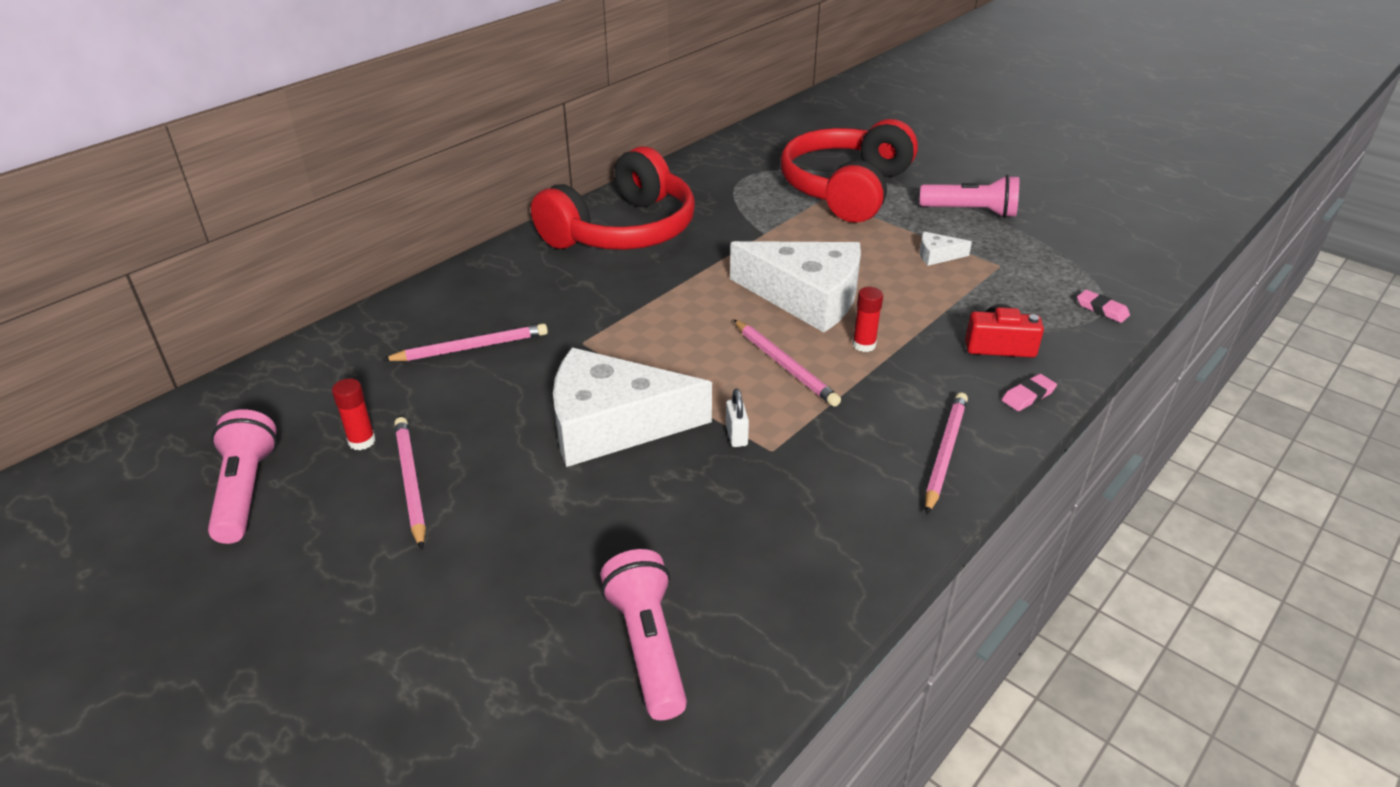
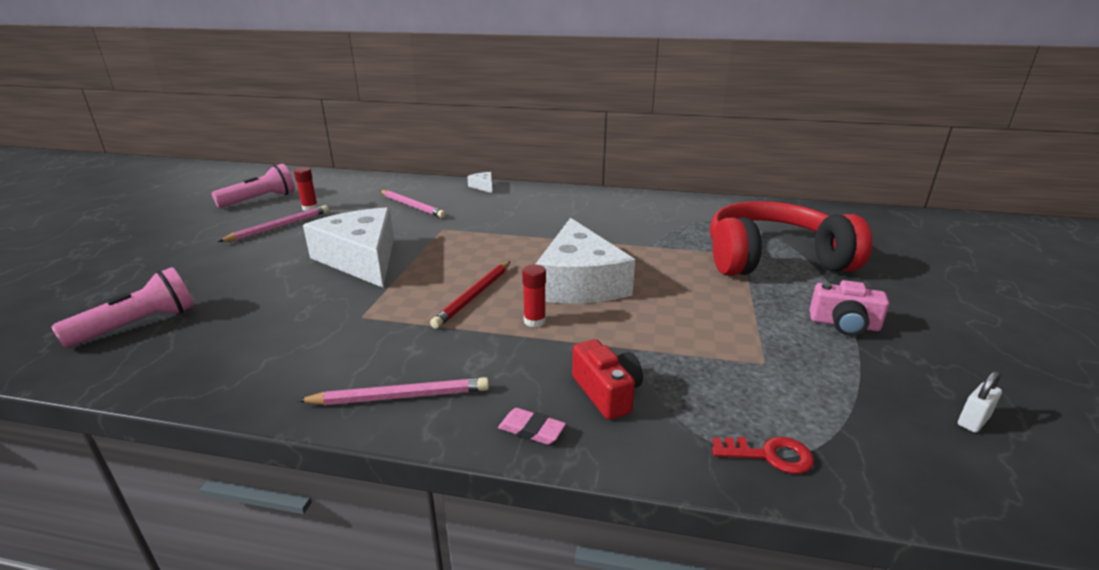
camera: 60 degrees right, 10 degrees down
red headphones [531,146,695,250] -> none
white padlock [726,389,749,447] -> white padlock moved to [958,371,1002,433]
pink pencil [733,319,841,407] -> red pencil [430,261,511,329]
pink flashlight [920,175,1019,218] -> pink camera [810,280,889,336]
white cheese [920,232,972,266] -> white cheese moved to [467,172,492,193]
pink eraser [1077,290,1130,323] -> red key [712,437,814,474]

